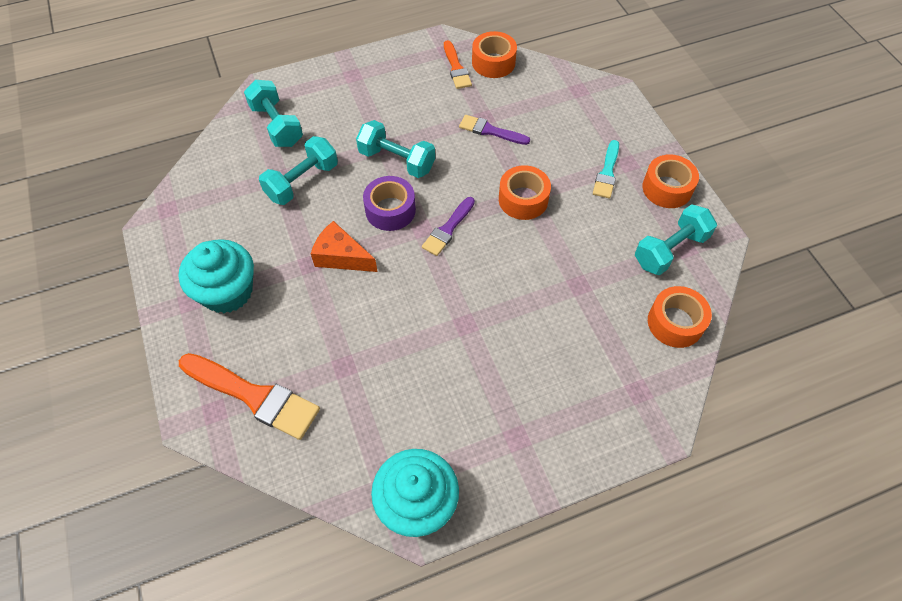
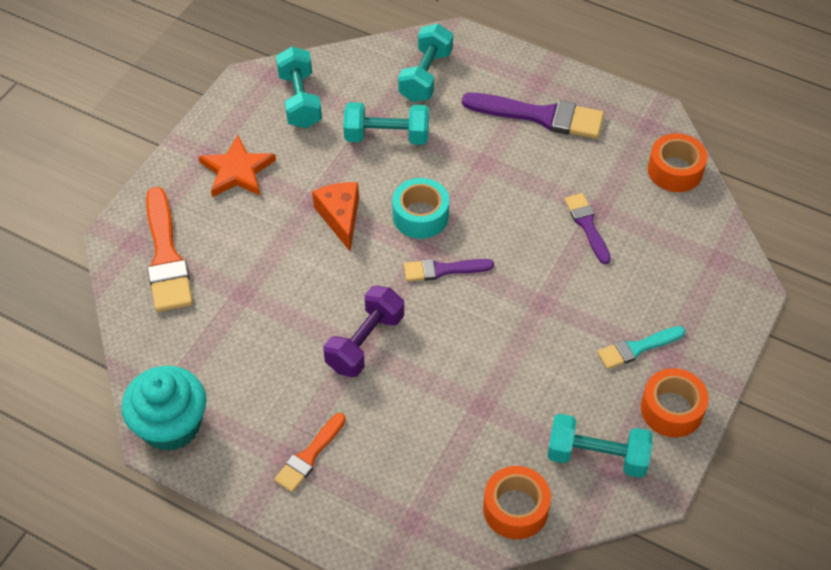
camera: 50 degrees right, 5 degrees down
turquoise cupcake [179,239,254,313] -> orange star [198,135,276,197]
turquoise dumbbell [356,120,435,178] -> turquoise dumbbell moved to [276,46,322,128]
purple tape [363,176,416,231] -> turquoise tape [392,178,449,239]
orange brush [444,40,472,89] -> orange brush moved to [274,413,346,492]
orange tape [499,165,551,220] -> none
none -> purple dumbbell [323,286,404,377]
none -> purple brush [462,93,604,139]

